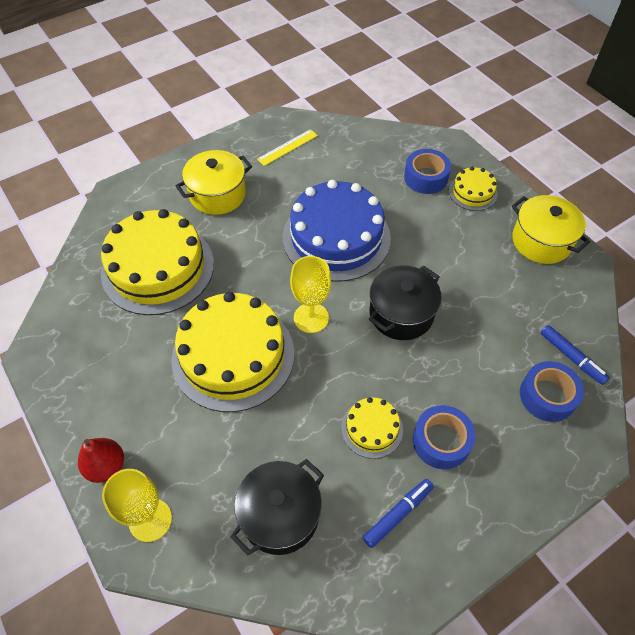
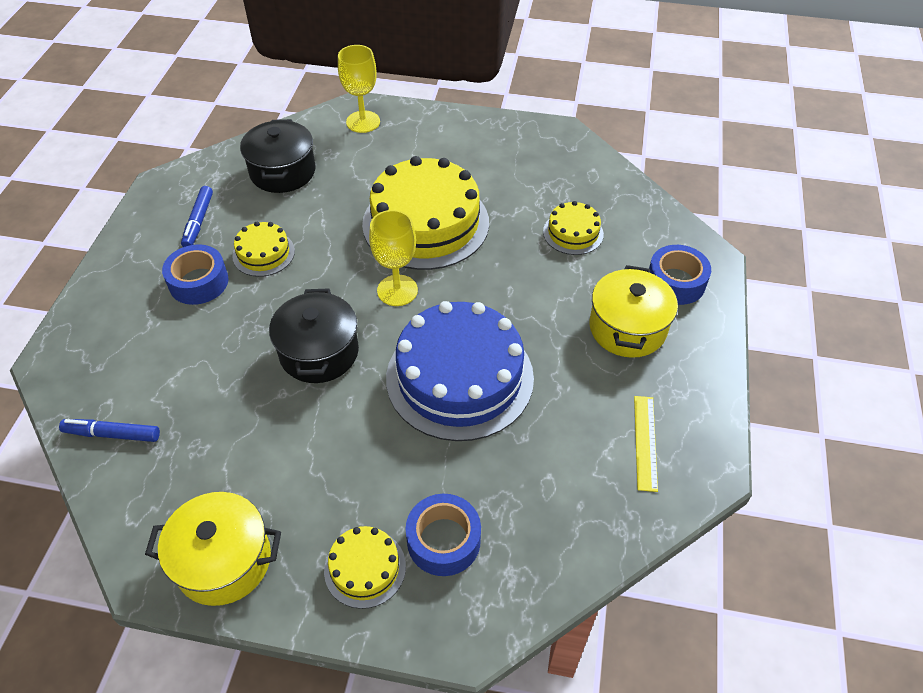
camera: 135 degrees right, 5 degrees down
red pear [78,438,124,483] -> none
yellow cake [101,209,214,315] -> yellow cake [543,201,604,255], size x0.47
blue tape [520,361,584,422] -> blue tape moved to [649,245,711,305]

